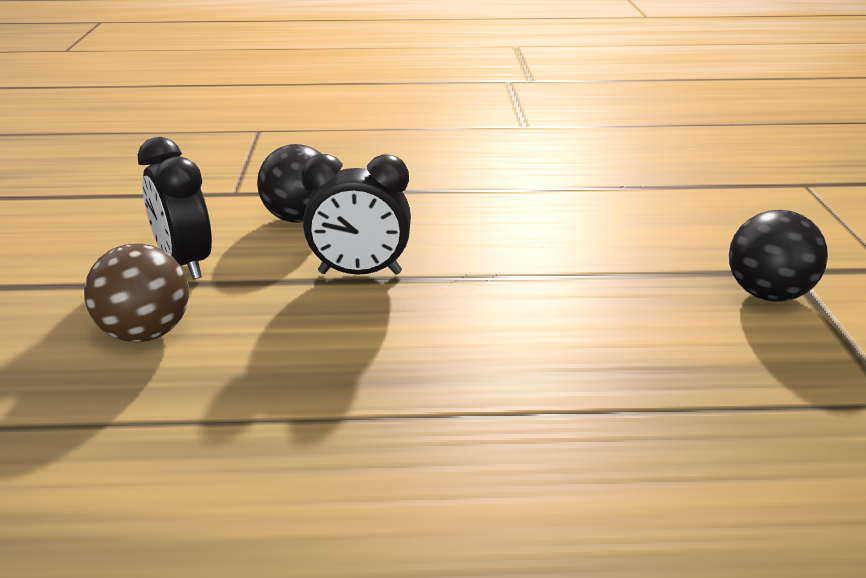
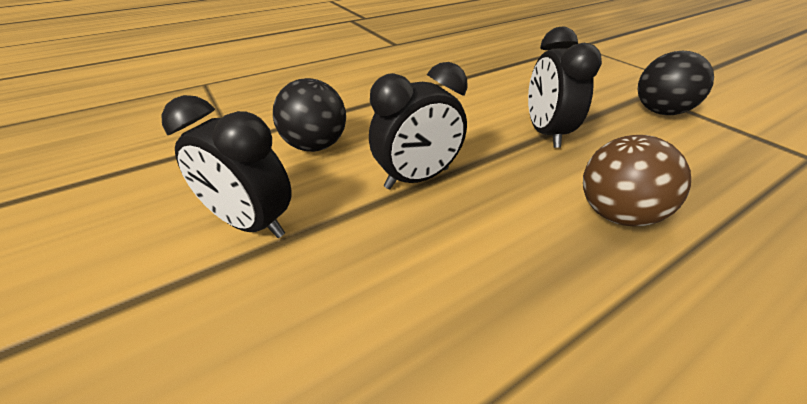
camera: 30 degrees left, 10 degrees up
brown ball [84,243,189,342] -> brown ball moved to [583,135,691,226]
none -> black clock [528,27,602,148]

